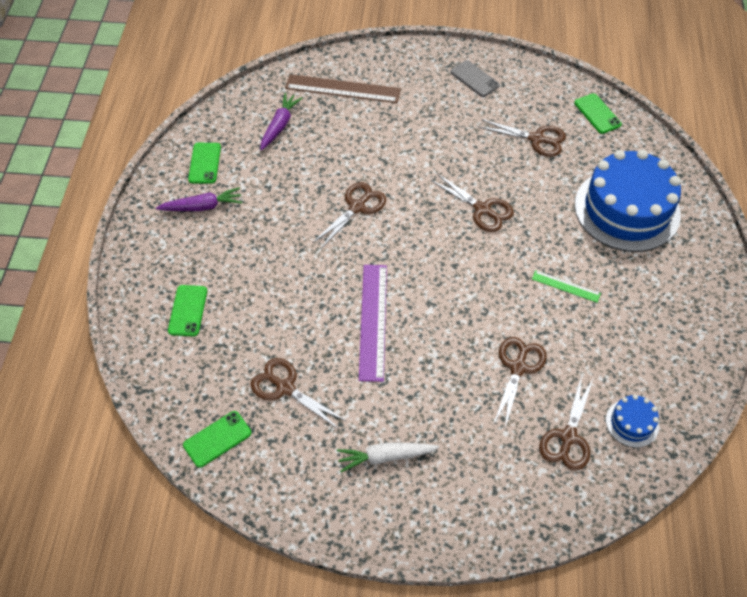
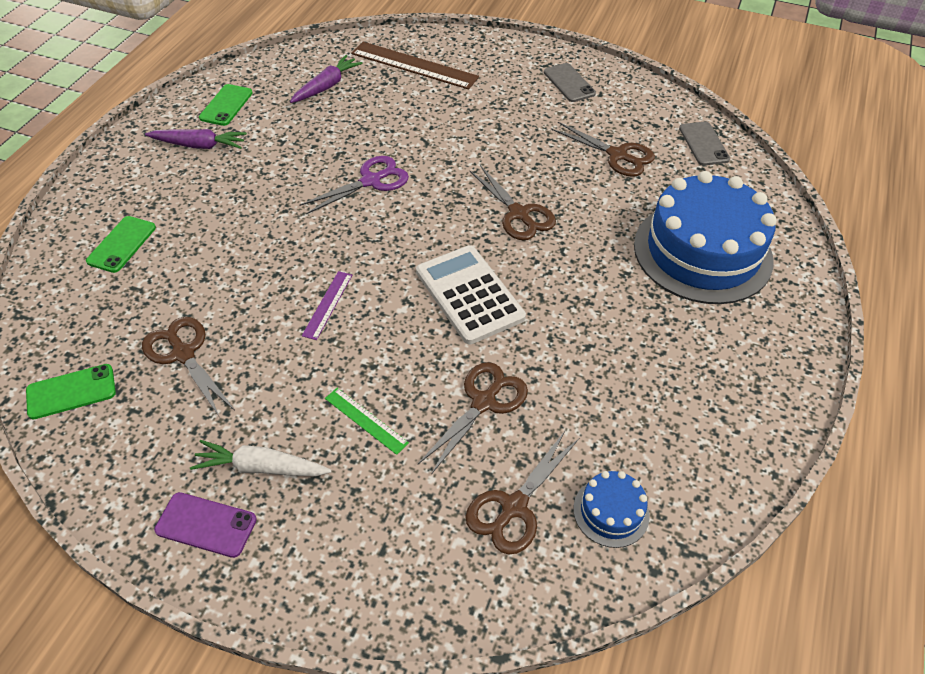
camera: 15 degrees right, 5 degrees down
brown scissors [312,182,386,249] -> purple scissors [299,156,409,214]
purple ruler [359,265,387,382] -> purple ruler [302,271,352,340], size x0.51
green ruler [532,270,601,302] -> green ruler moved to [325,388,409,455]
green phone [574,93,622,134] -> grey phone [679,122,730,166]
none -> purple phone [154,492,257,558]
none -> white calculator [416,245,526,345]

